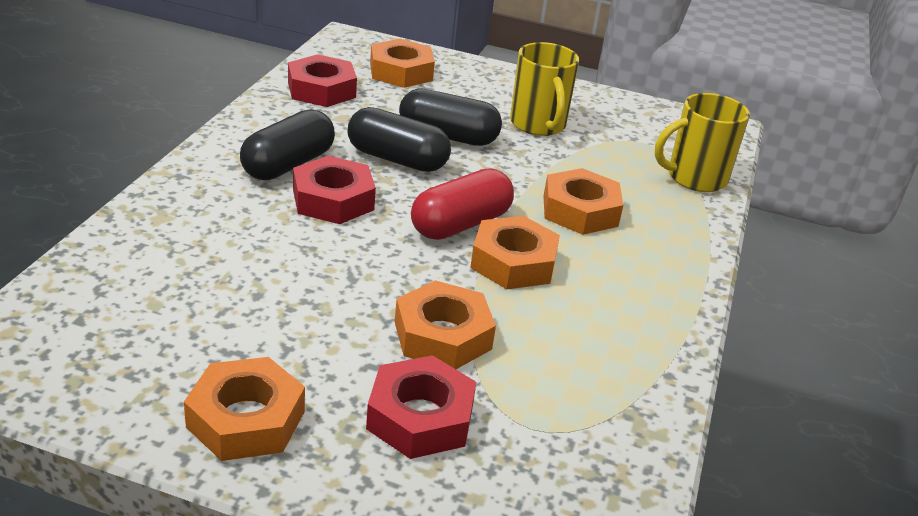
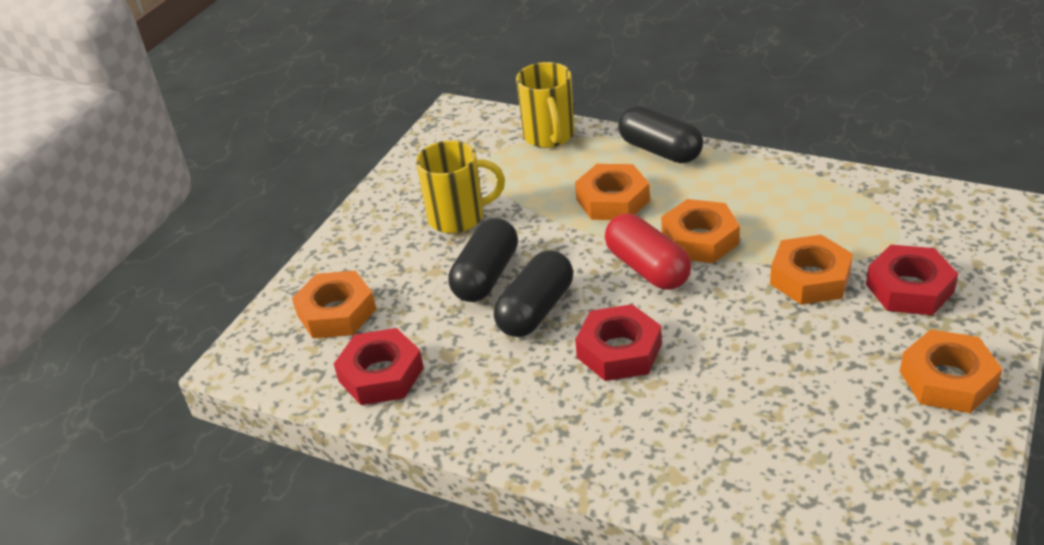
camera: 75 degrees left, 5 degrees up
black capsule [240,109,335,180] -> black capsule moved to [618,105,703,163]

